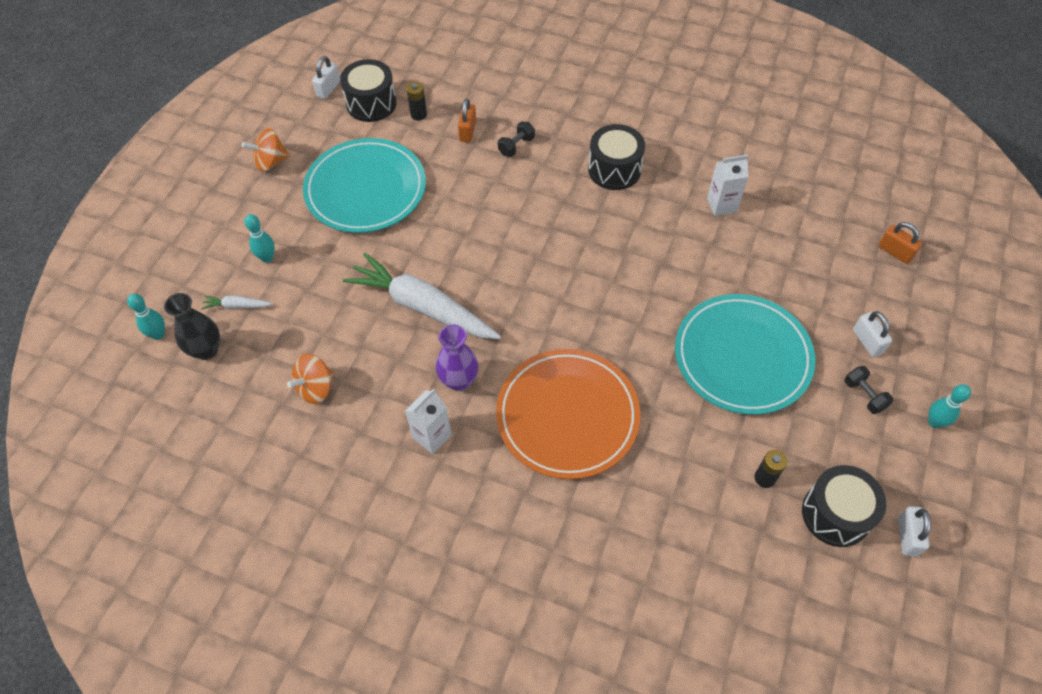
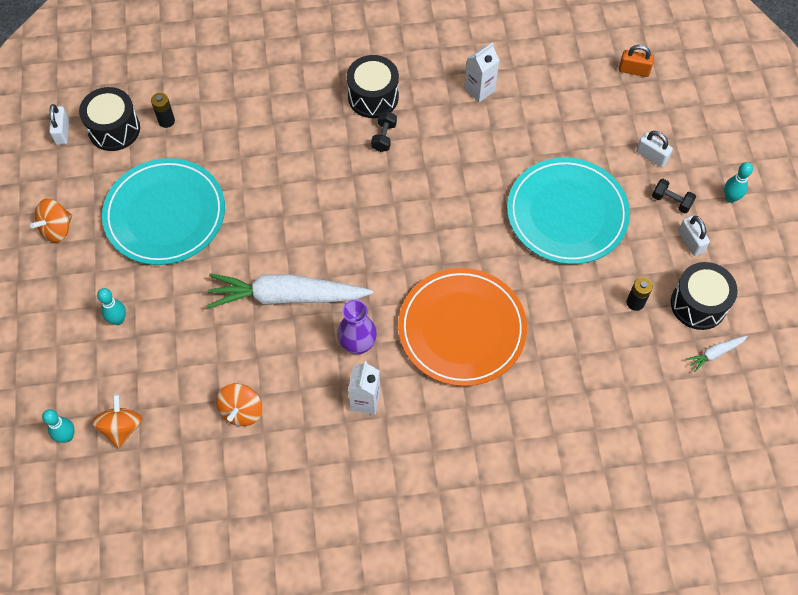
camera: 30 degrees left, 5 degrees up
black vase [164,293,220,360] -> orange spinning top [92,394,142,448]
white carrot [201,295,273,309] -> white carrot moved to [686,336,748,372]
orange padlock [458,98,476,142] -> none
black dumbbell [498,121,535,157] -> black dumbbell moved to [371,111,397,152]
white padlock [898,506,931,557] -> white padlock moved to [678,216,710,256]

